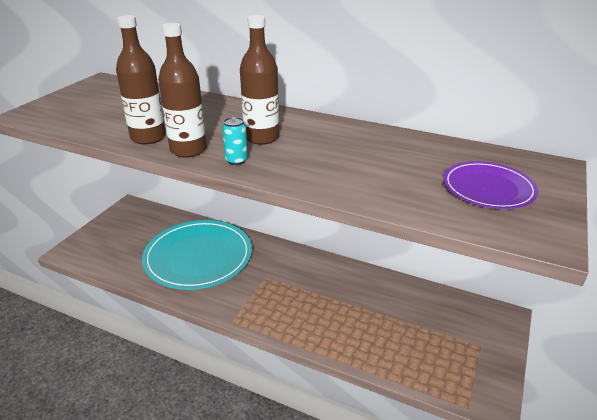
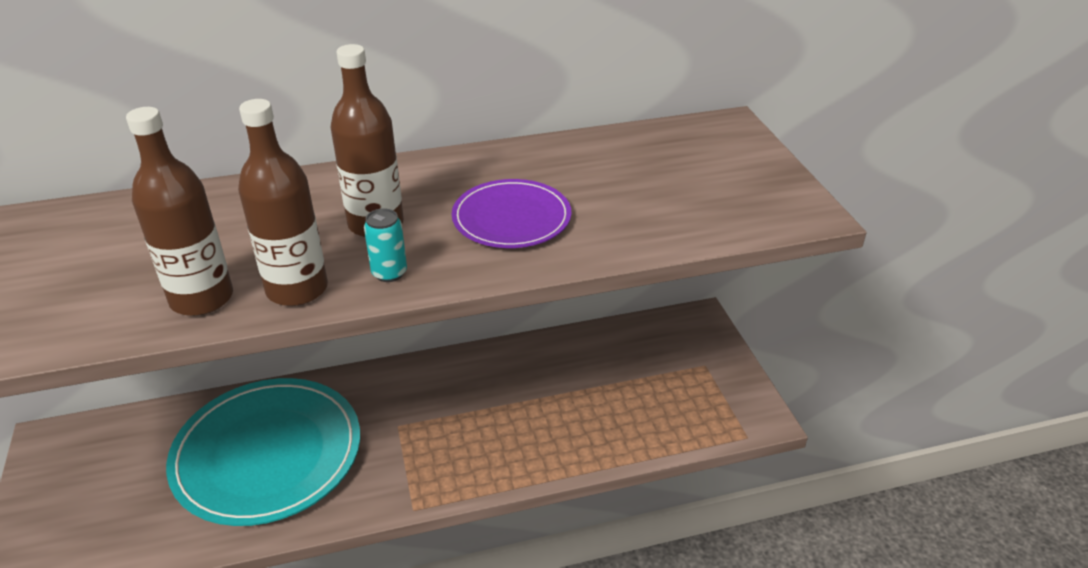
camera: 40 degrees left, 5 degrees up
purple plate [443,161,538,209] -> purple plate moved to [452,179,571,248]

